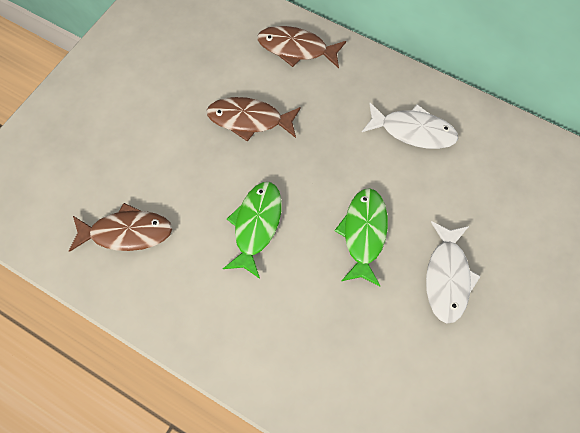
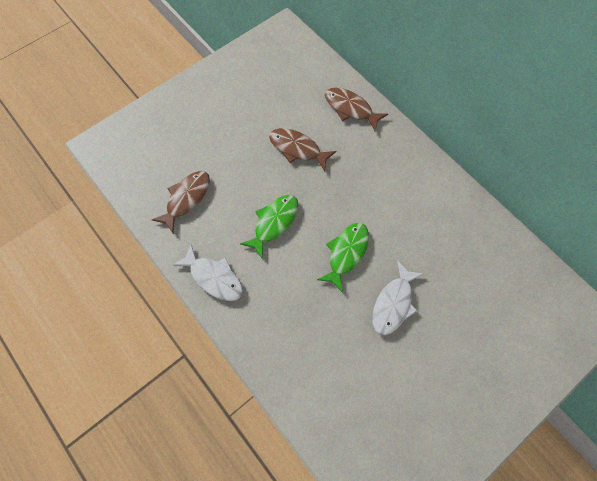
camera: 20 degrees right, 0 degrees up
brown fish [69,203,172,252] -> brown fish turned 75 degrees counterclockwise [152,171,210,233]
white fish [362,103,458,149] -> white fish moved to [173,244,243,301]

